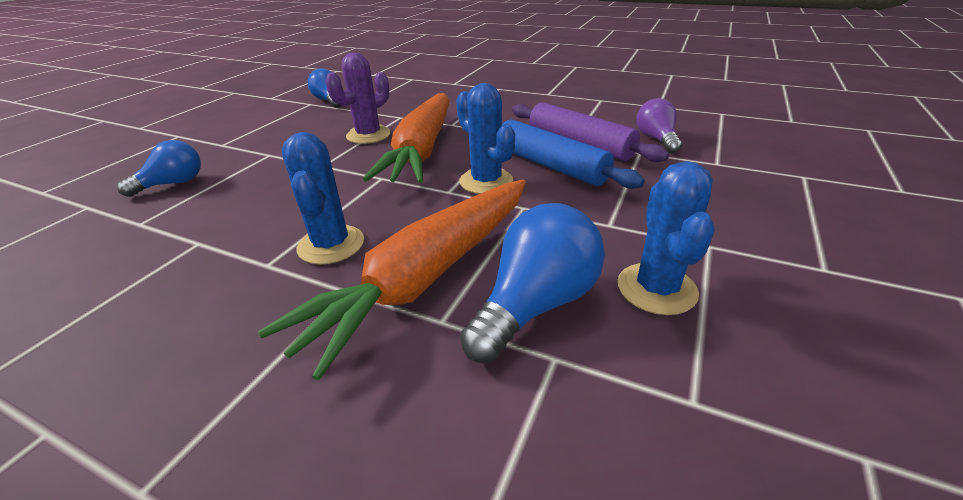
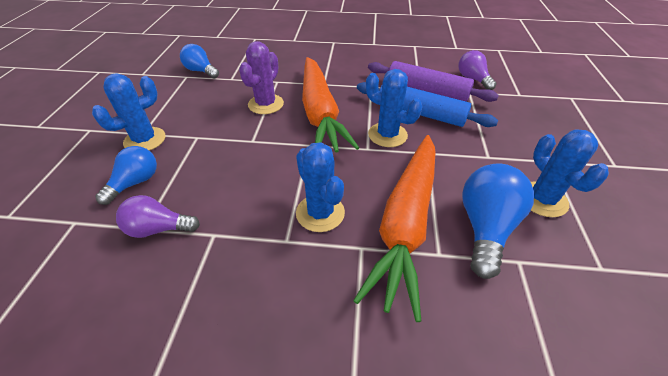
camera: 20 degrees left, 10 degrees up
none -> blue cactus [92,73,165,151]
none -> purple light bulb [116,195,200,238]

